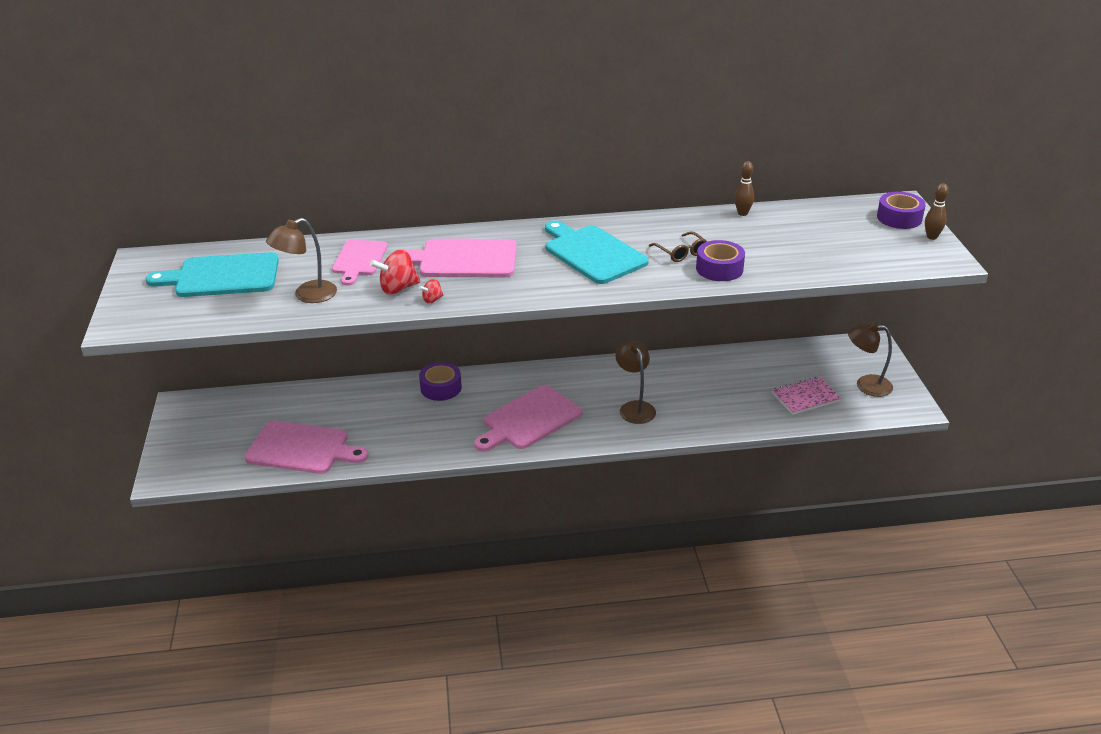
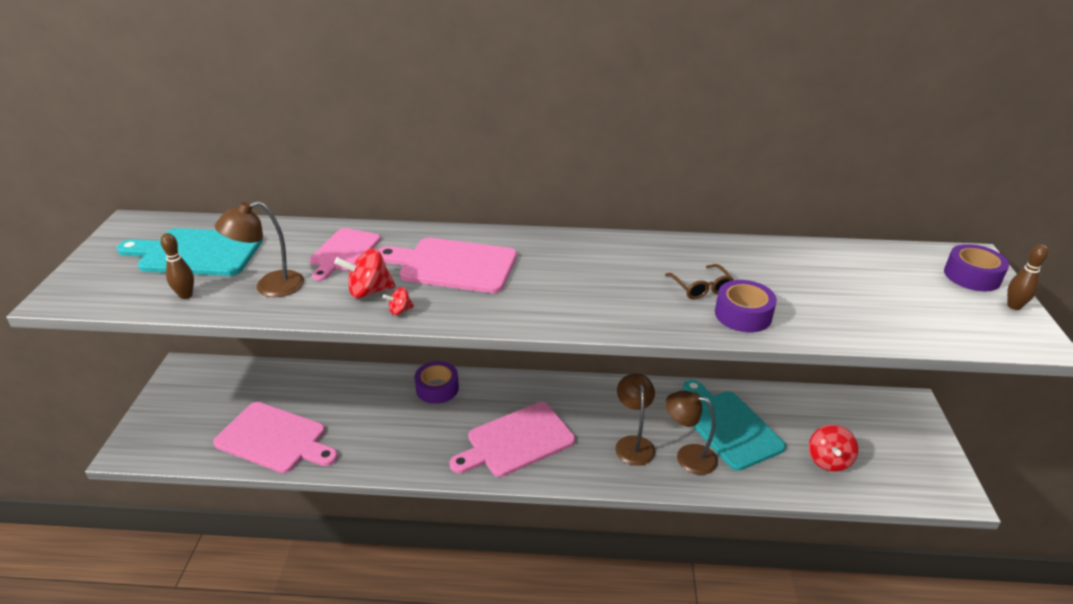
camera: 10 degrees right, 0 degrees up
turquoise cutting board [545,221,649,284] -> turquoise cutting board moved to [683,380,786,471]
brown bowling pin [734,161,754,216] -> brown bowling pin moved to [160,233,194,299]
pink notebook [772,377,841,415] -> red spinning top [809,425,858,472]
brown lamp [848,322,893,397] -> brown lamp moved to [665,390,718,475]

